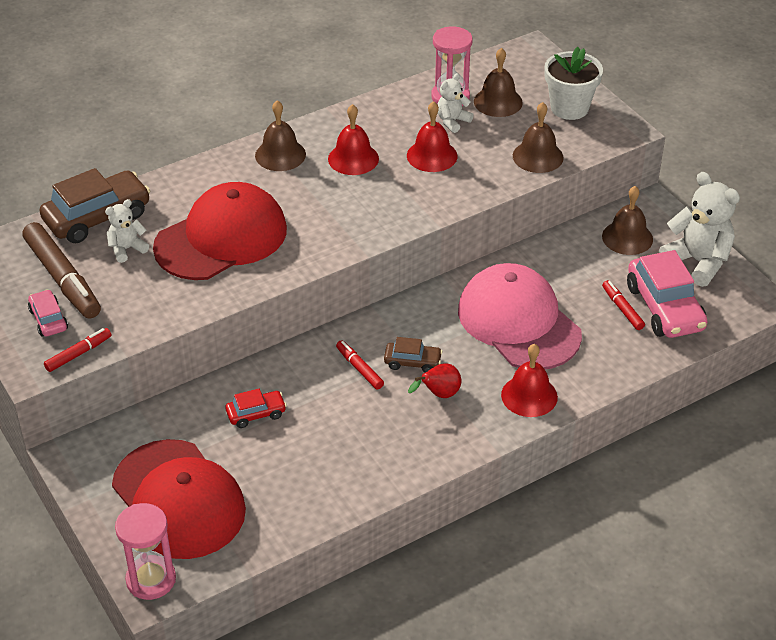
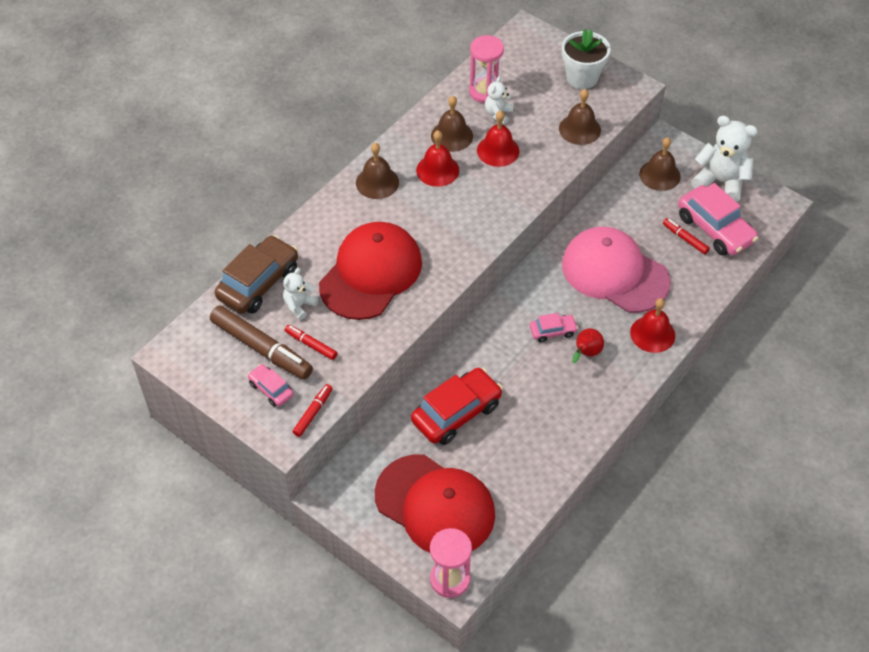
camera: 20 degrees left, 10 degrees up
red car [225,389,287,428] -> red car [411,368,503,445], size x1.94
red marker [336,340,384,390] -> red marker moved to [285,325,337,360]
brown car [384,337,443,372] -> pink car [530,313,578,343]
brown bell [474,48,523,117] -> brown bell moved to [431,96,473,152]

